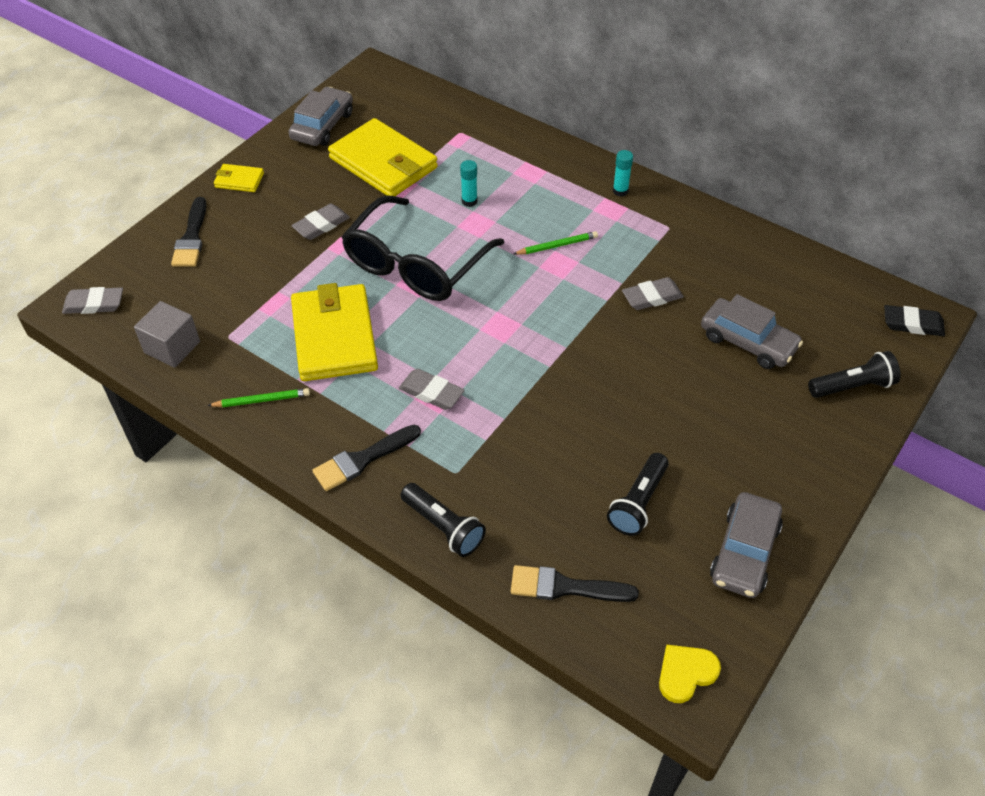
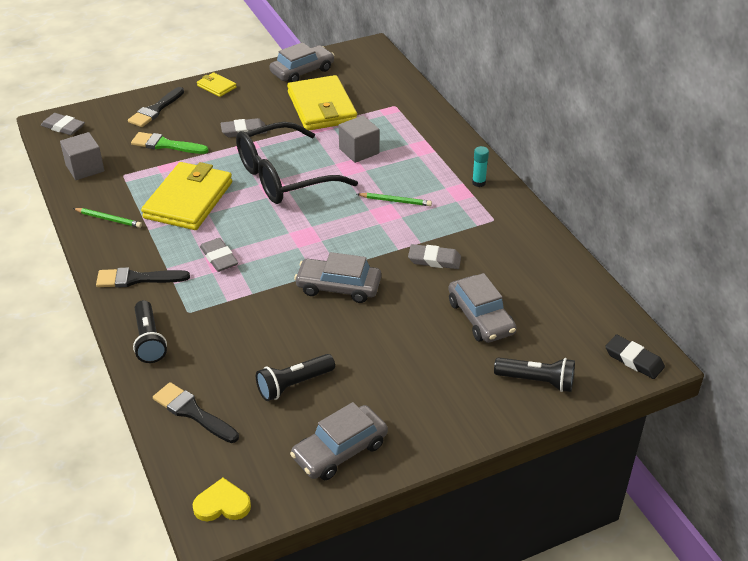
camera: 30 degrees right, 10 degrees down
turquoise glue stick [460,160,477,207] -> grey cube [339,116,380,163]
none -> green brush [131,132,209,154]
none -> grey car [294,252,381,303]

